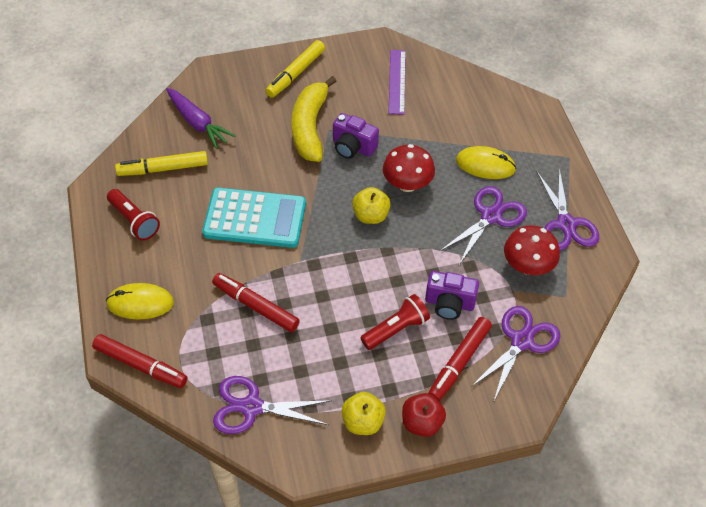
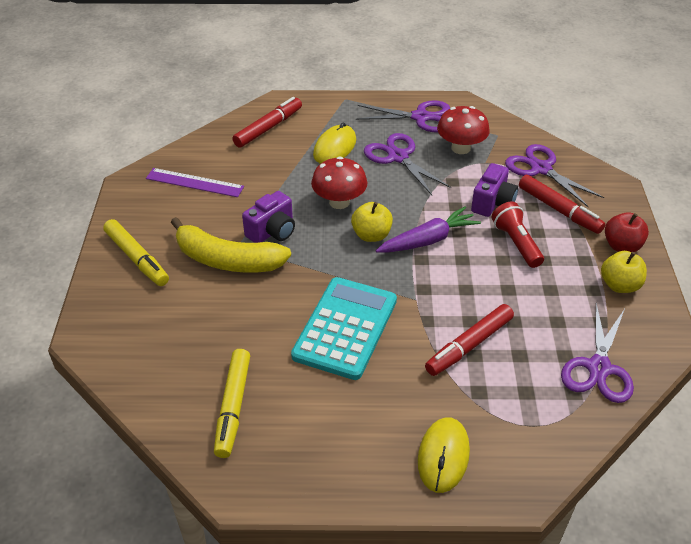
camera: 75 degrees left, 10 degrees down
red marker [92,334,188,388] -> red marker moved to [232,97,302,148]
red flashlight [107,189,160,240] -> none
purple carrot [166,88,236,149] -> purple carrot moved to [376,206,481,253]

